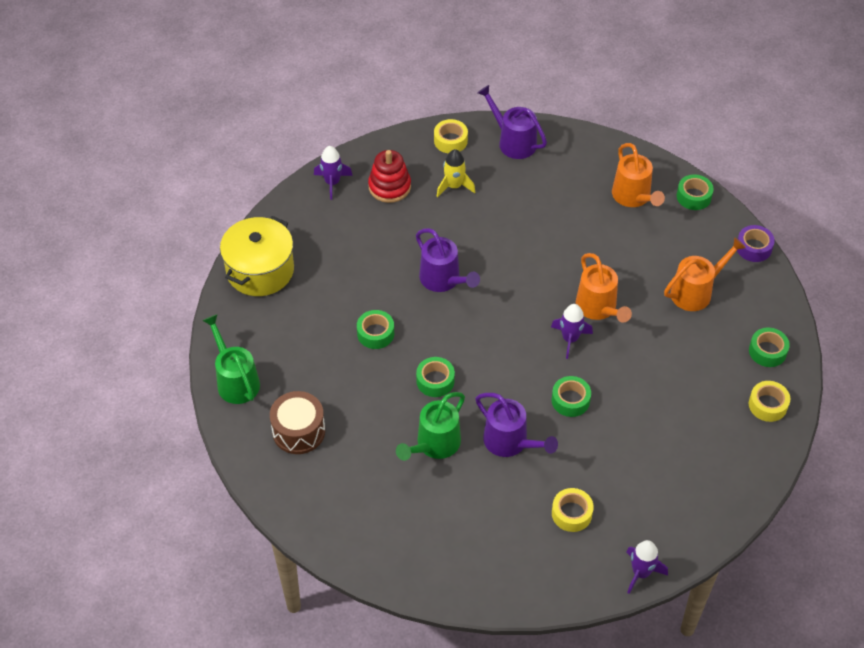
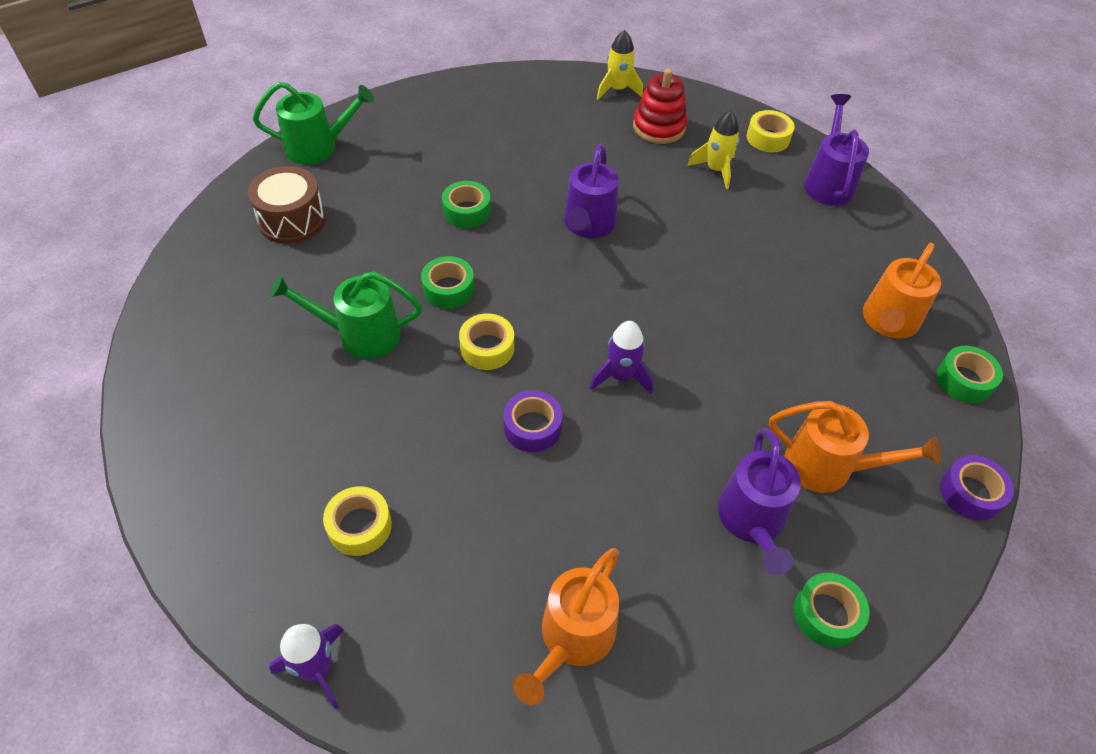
camera: 50 degrees right, 0 degrees up
green watering can [202,314,260,404] -> green watering can turned 60 degrees clockwise [253,82,374,164]
yellow pot [220,216,294,296] -> none
purple rocket [314,146,353,200] -> yellow rocket [597,30,643,99]
purple watering can [475,393,558,457] -> purple watering can moved to [718,428,801,575]
green tape [552,376,591,417] -> purple tape [503,390,562,452]
orange watering can [576,253,632,323] -> orange watering can moved to [513,548,619,705]
yellow tape [749,381,790,422] -> yellow tape moved to [459,313,514,370]

